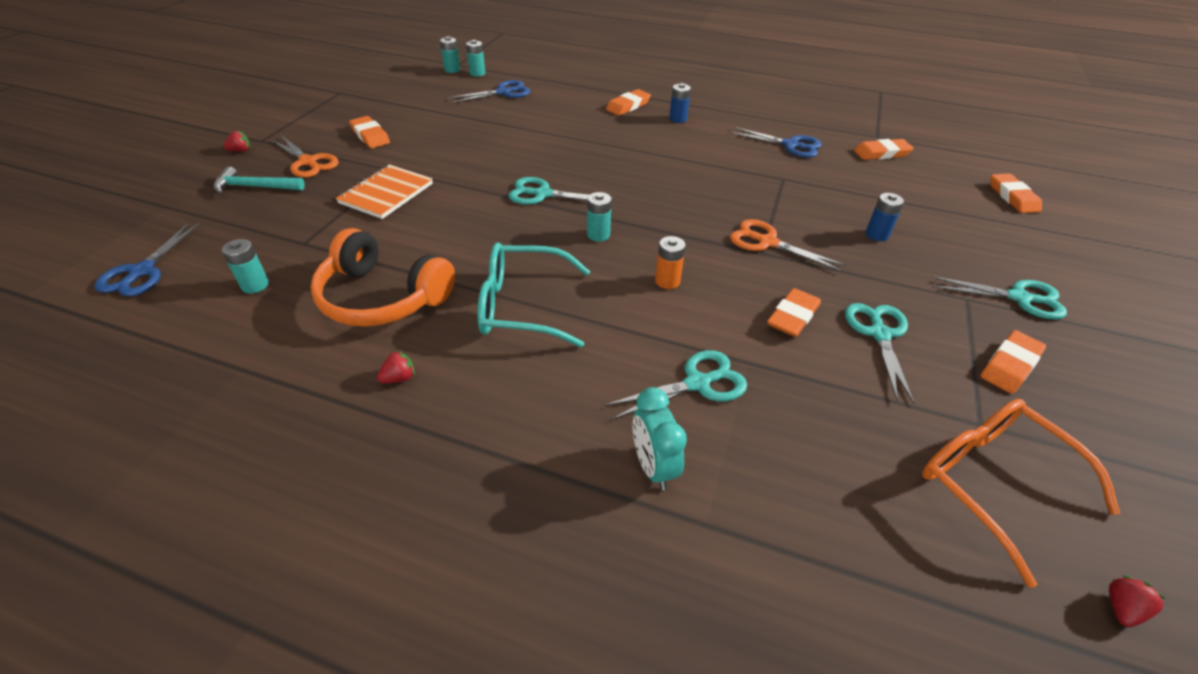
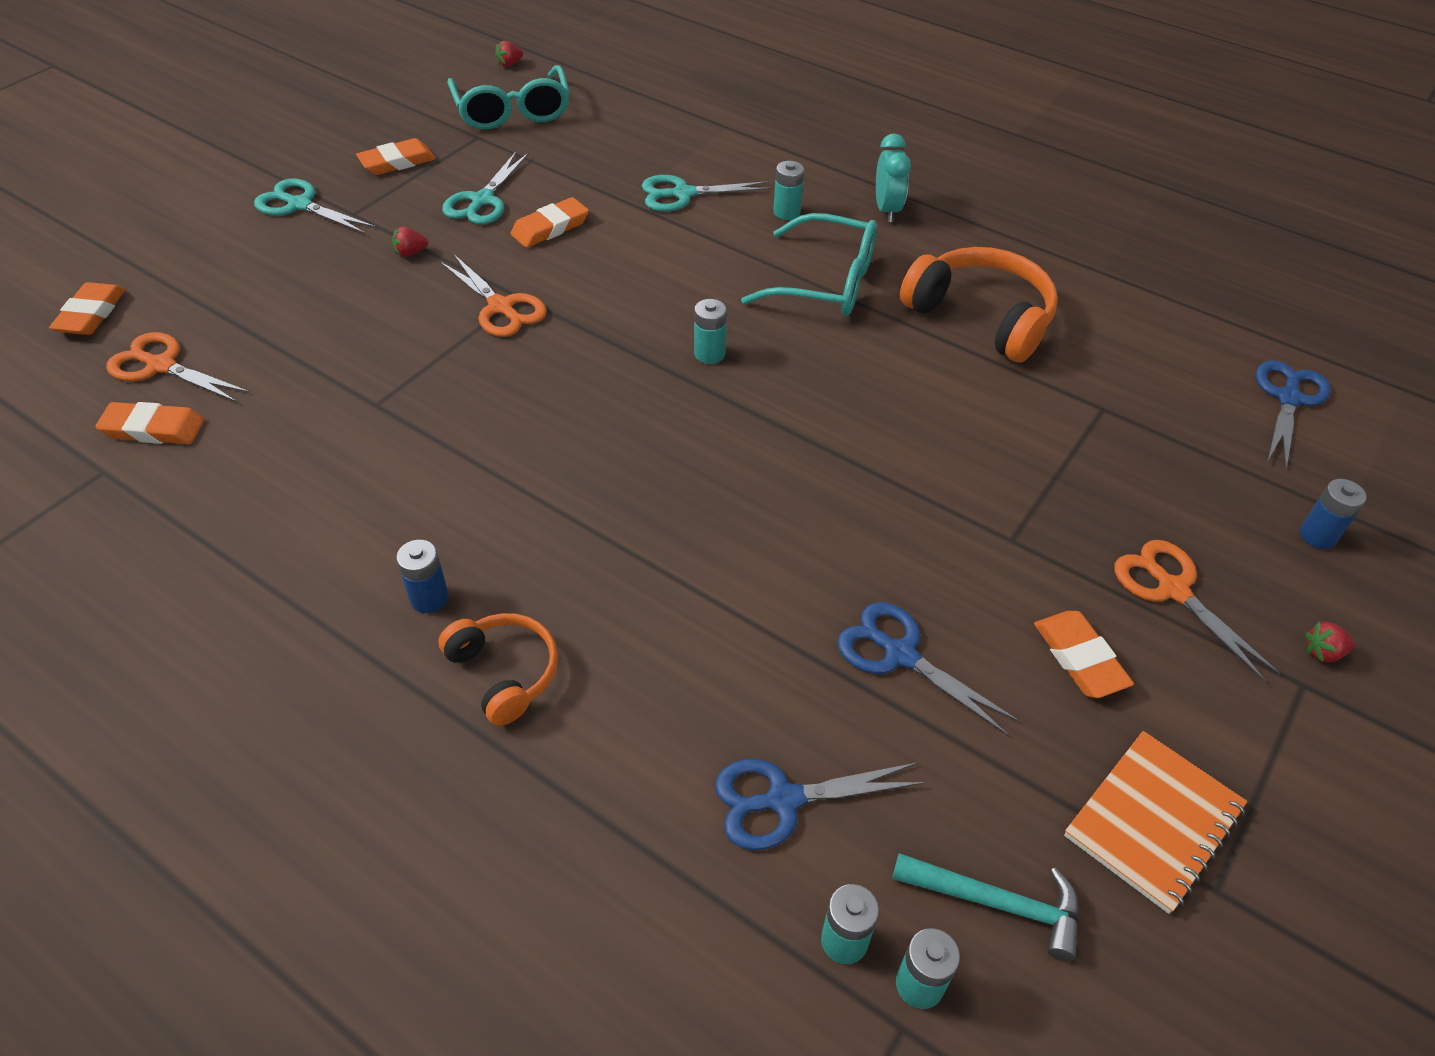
camera: 165 degrees left, 5 degrees up
turquoise hammer [213,167,305,194] -> turquoise hammer moved to [892,853,1079,961]
turquoise battery [222,239,269,293] -> turquoise battery moved to [773,161,804,220]
orange notebook [336,164,433,219] -> orange notebook moved to [1064,731,1247,914]
red strawberry [377,350,415,383] -> red strawberry moved to [392,226,428,257]
turquoise scissors [509,177,614,205] -> none
orange eraser [606,89,651,116] -> orange headphones [438,613,558,726]
turquoise clock [632,387,687,491] -> turquoise clock moved to [876,133,911,222]
orange battery [655,236,686,289] -> none
blue scissors [730,127,822,158] -> blue scissors moved to [837,602,1020,736]
blue battery [866,193,904,241] -> blue battery moved to [1300,479,1367,549]
orange glasses [922,399,1120,588] -> turquoise glasses [447,65,570,130]
none -> orange scissors [107,332,250,402]

